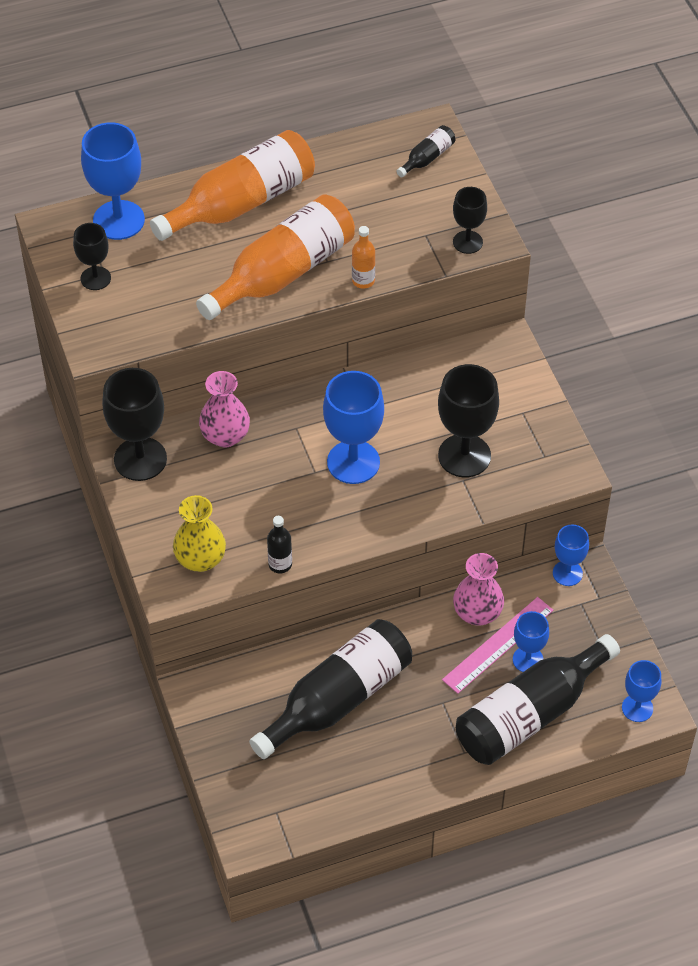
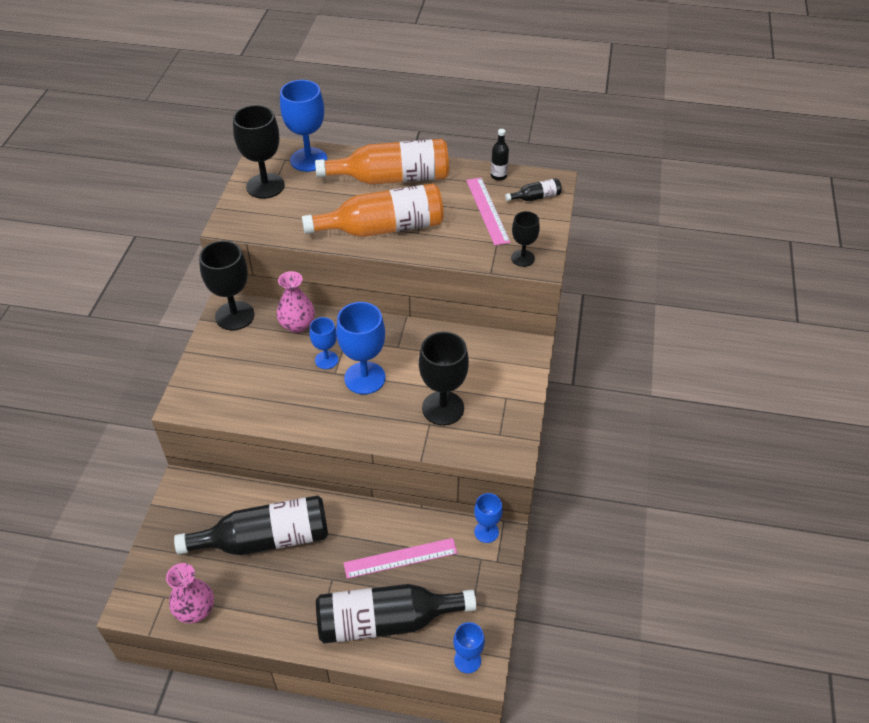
camera: 30 degrees right, 5 degrees down
black goblet [73,223,111,290] -> black goblet [233,105,285,199], size x1.73
yellow vase [173,495,226,572] -> none
black bottle [267,516,292,574] -> black bottle moved to [491,129,509,181]
orange bottle [352,226,375,289] -> none
pink vase [453,553,504,625] -> pink vase moved to [166,563,214,623]
blue goblet [513,611,549,672] -> blue goblet moved to [310,317,338,369]
none -> pink ruler [466,178,511,246]

